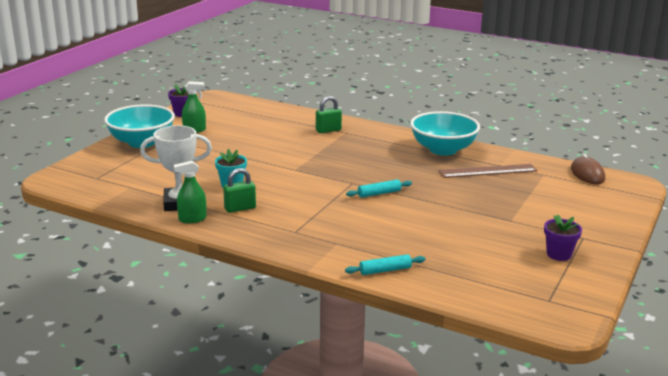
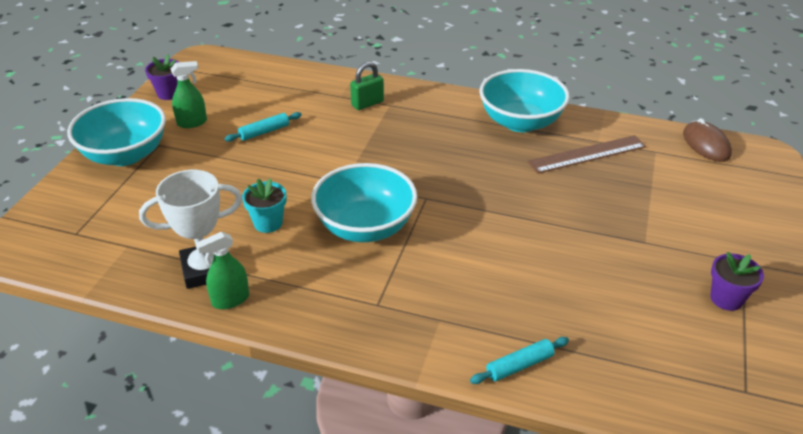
camera: 10 degrees left, 15 degrees up
green padlock [223,168,256,213] -> none
turquoise rolling pin [346,179,412,198] -> turquoise rolling pin moved to [224,112,302,142]
none -> turquoise bowl [311,163,417,242]

